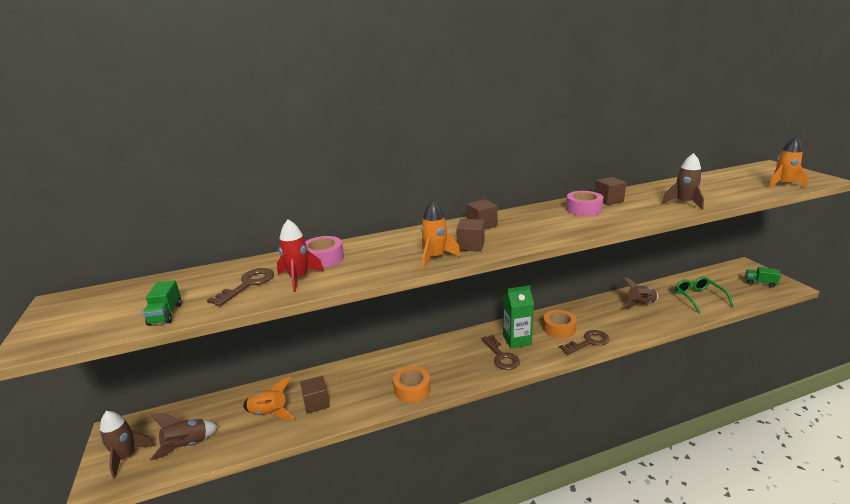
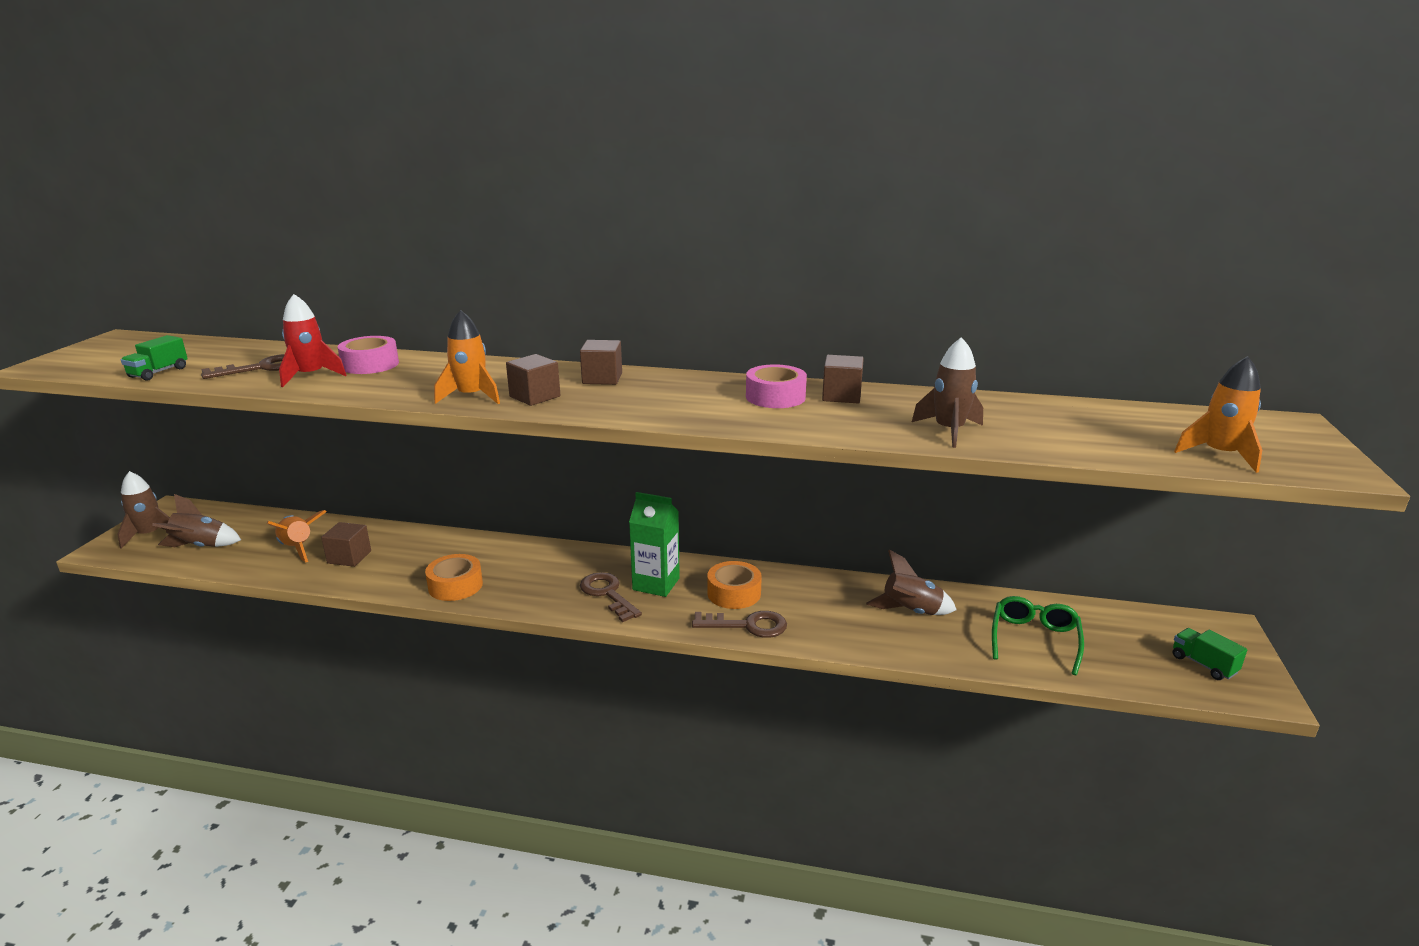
camera: 30 degrees right, 0 degrees up
brown key [482,335,520,370] -> brown key turned 135 degrees clockwise [580,572,642,622]

